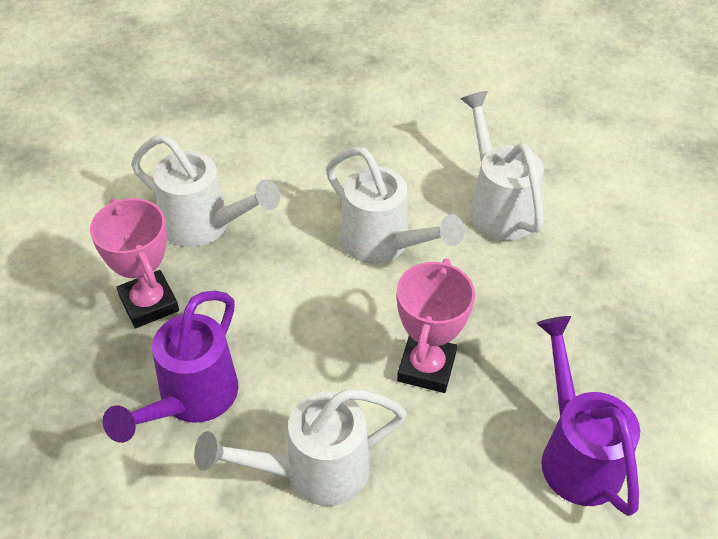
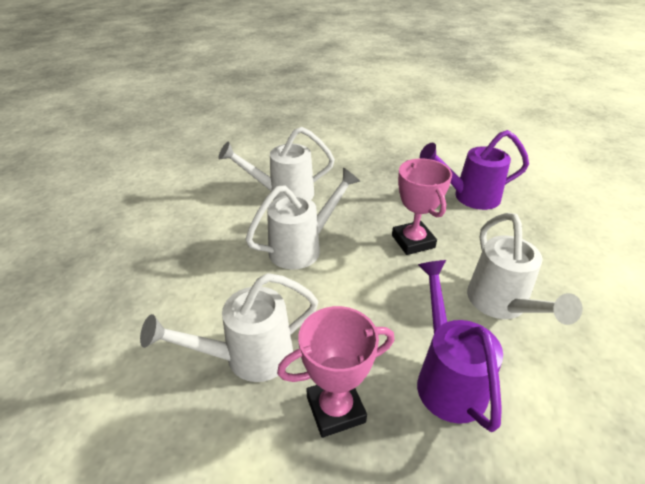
camera: 80 degrees left, 10 degrees down
purple watering can [103,291,238,443] -> purple watering can turned 135 degrees counterclockwise [417,260,503,432]
white watering can [131,134,280,247] -> white watering can turned 150 degrees counterclockwise [140,273,319,382]
pink trophy [397,259,475,393] -> pink trophy turned 45 degrees clockwise [392,159,452,255]

